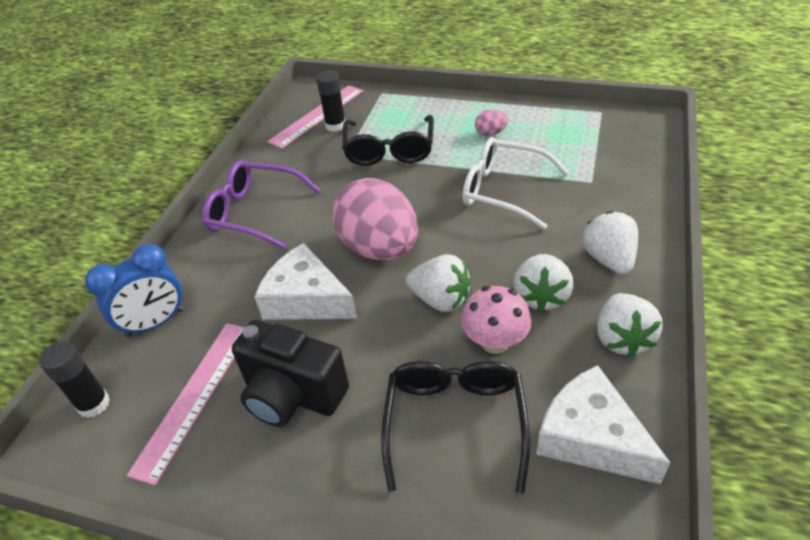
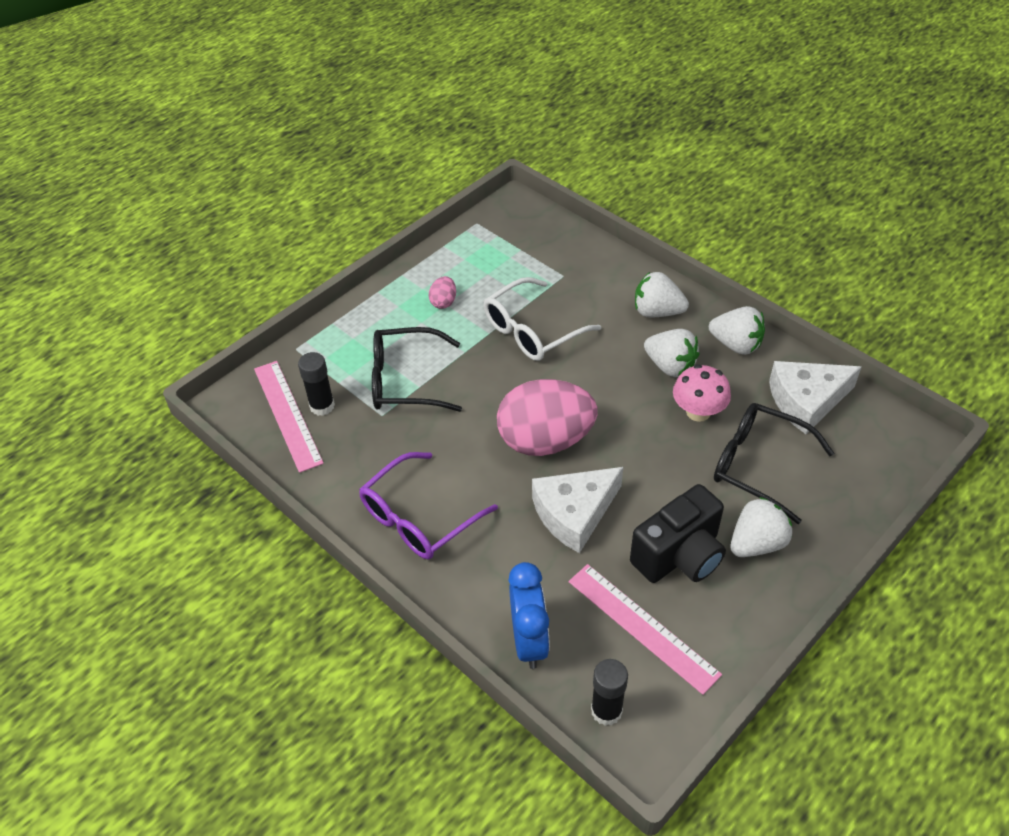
camera: 65 degrees left, 5 degrees up
black glasses [342,115,434,166] -> black glasses turned 150 degrees clockwise [372,327,462,412]
white strawberry [406,254,471,312] -> white strawberry moved to [731,497,792,557]

